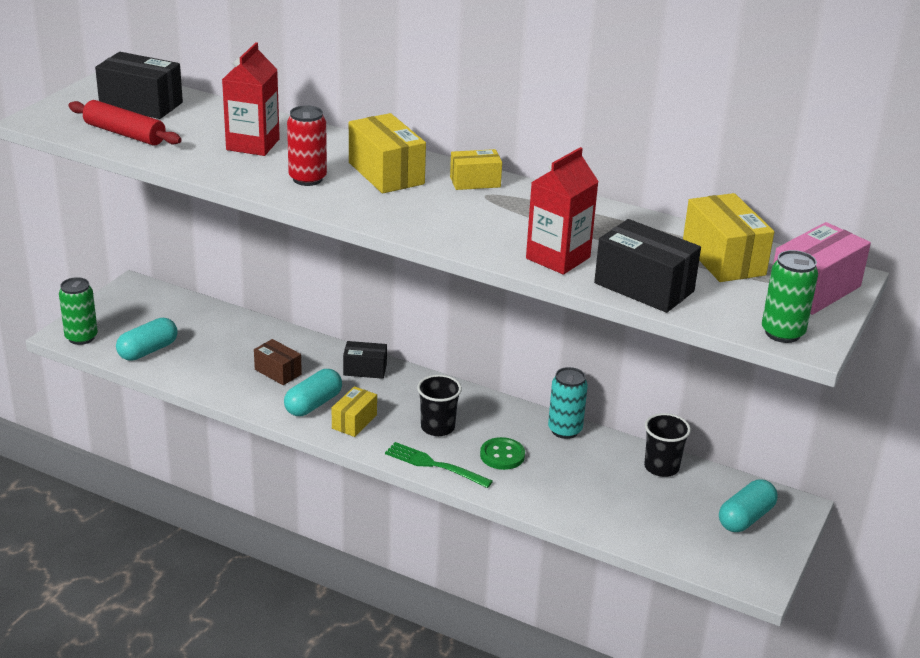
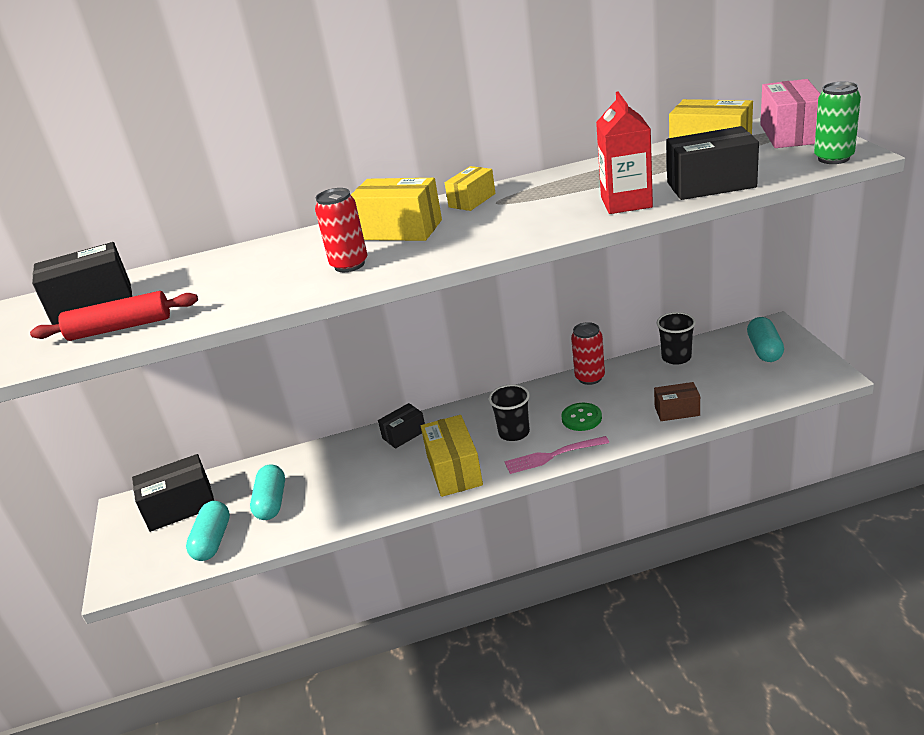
camera: 35 degrees left, 0 degrees up
green can [59,277,98,345] -> none
red carton [222,42,280,156] -> none
brown box [254,339,302,385] -> brown box moved to [654,382,700,421]
turquoise capsule [284,369,342,416] -> turquoise capsule moved to [250,465,285,520]
yellow box [332,386,377,437] -> yellow box [421,415,483,497], size x1.64
green fork [385,442,493,488] -> pink fork [505,436,609,474]
turquoise can [548,367,588,439] -> red can [571,322,605,385]
none -> black box [132,454,214,532]

